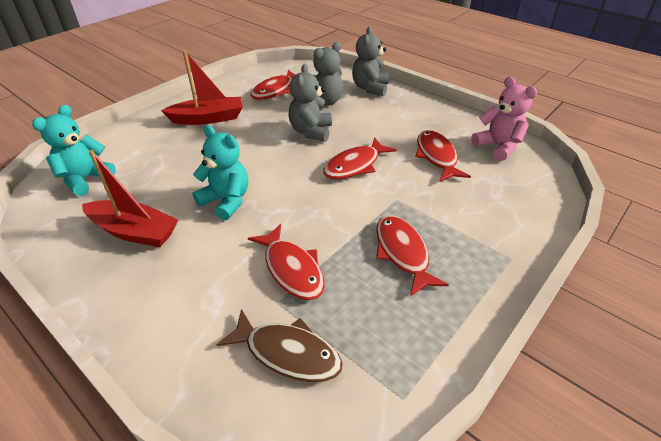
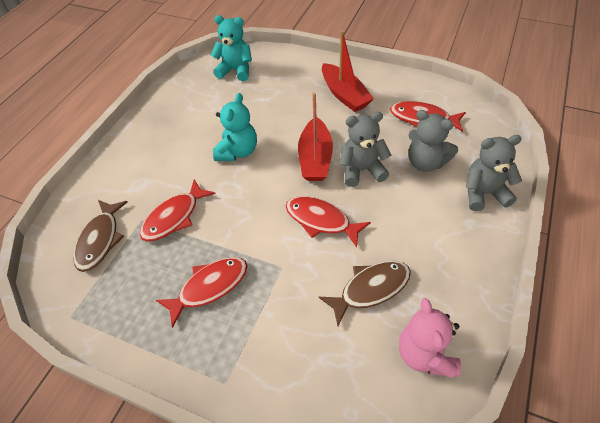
camera: 75 degrees right, 10 degrees up
red boat [82,150,178,247] -> red boat moved to [298,93,333,181]
red fish [415,130,471,182] -> brown fish [319,261,411,326]
pink teddy bear [471,76,537,161] -> pink teddy bear turned 135 degrees clockwise [399,298,461,378]

